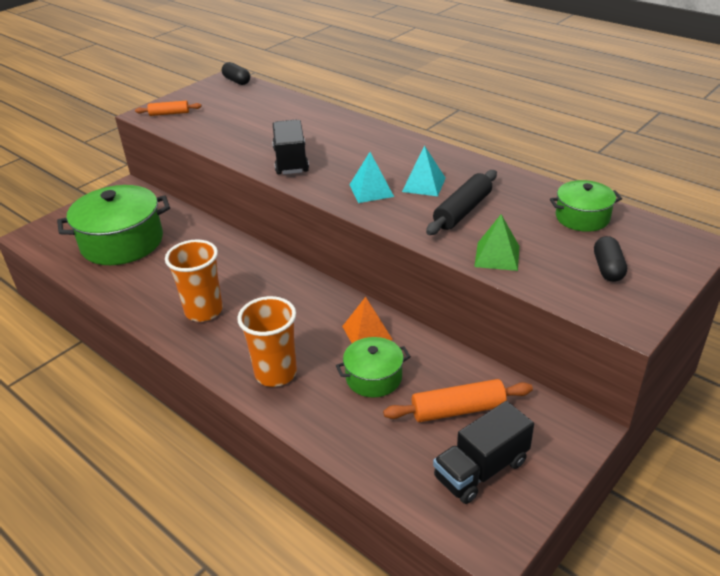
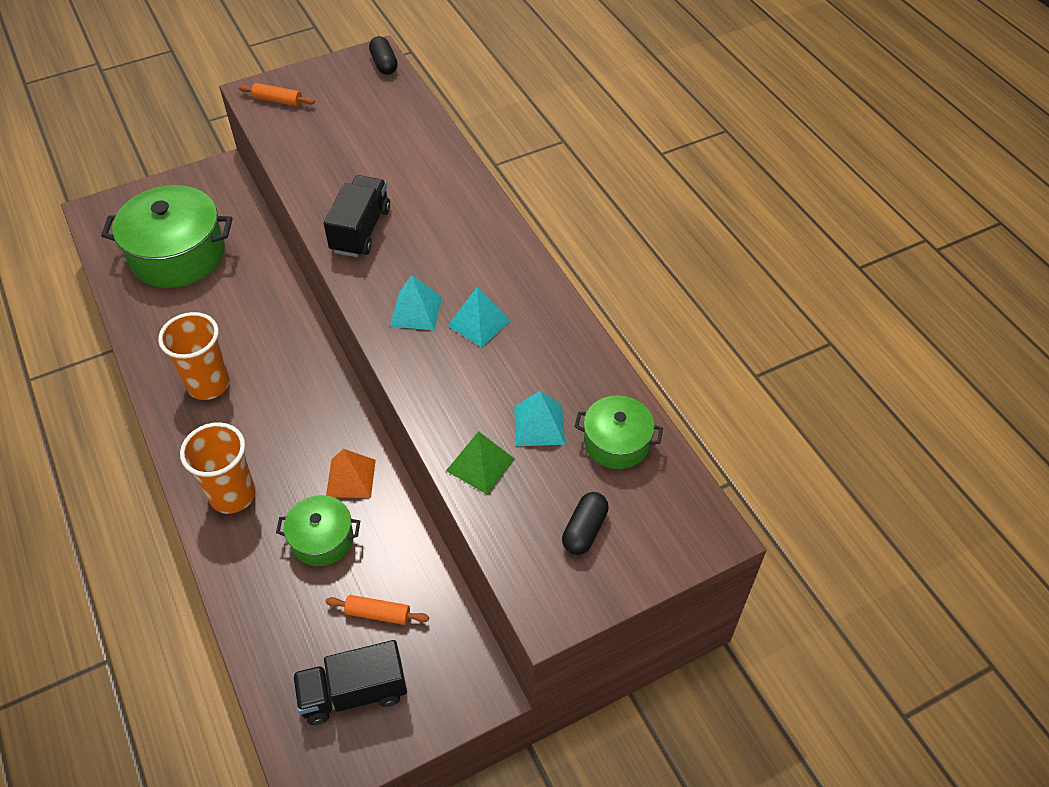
camera: 20 degrees right, 15 degrees up
orange rolling pin [383,379,533,422] -> orange rolling pin [326,595,429,625], size x0.63
black rolling pin [426,170,497,235] -> none
none -> turquoise pyramid [514,391,565,446]

